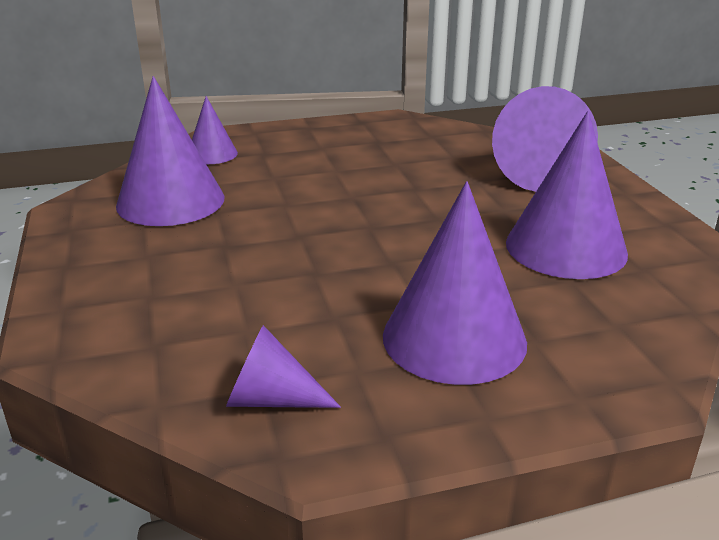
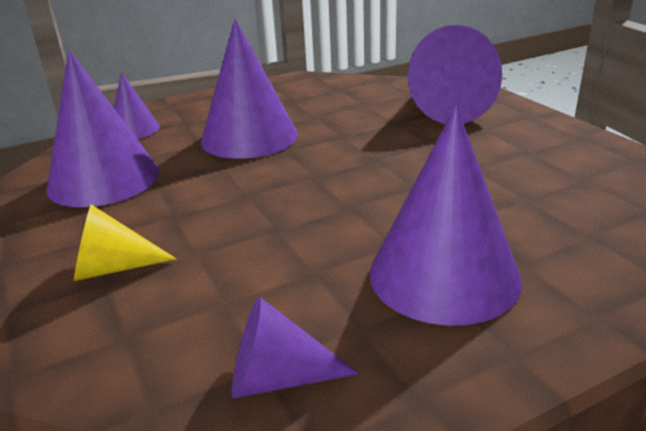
camera: 10 degrees left, 0 degrees up
purple cone [506,111,628,279] -> purple cone moved to [201,19,298,159]
none -> yellow cone [74,204,176,281]

